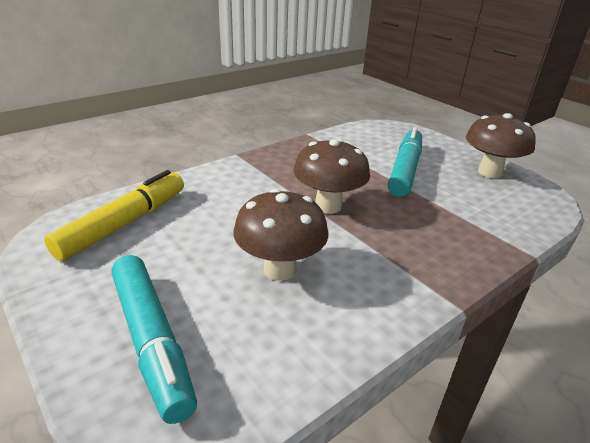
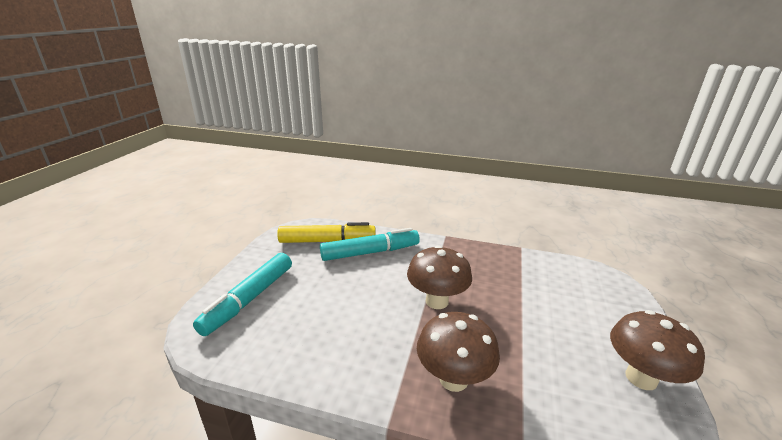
camera: 55 degrees right, 5 degrees down
brown mushroom [233,189,329,281] -> brown mushroom moved to [417,312,500,392]
turquoise marker [388,127,422,197] -> turquoise marker moved to [320,228,420,261]

